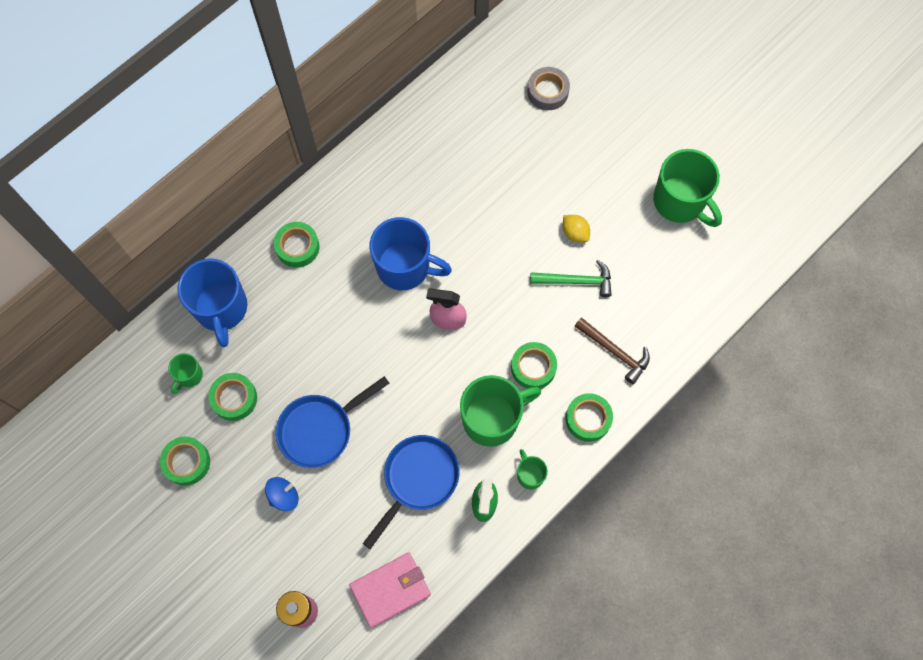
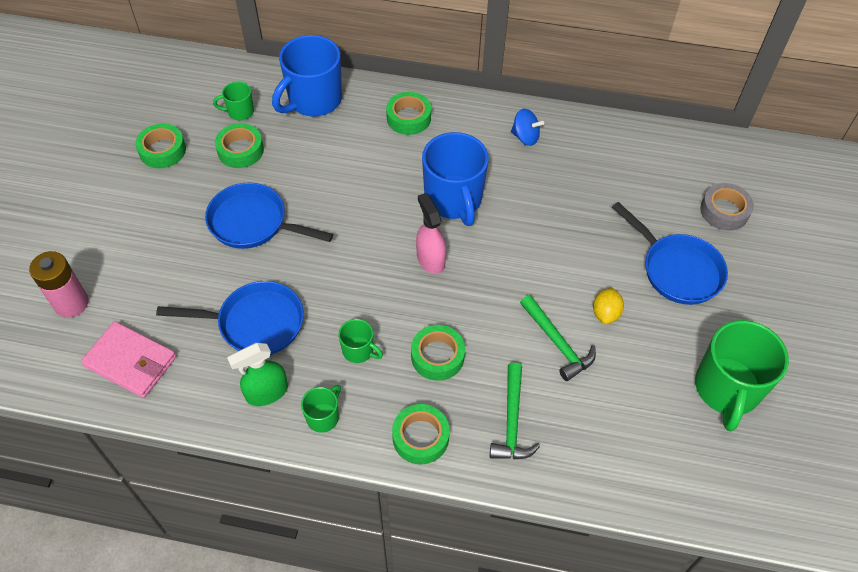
camera: 55 degrees right, 15 degrees down
blue spinning top [265,477,299,511] -> blue spinning top moved to [511,109,544,146]
green mug [460,375,541,447] -> green mug [338,319,383,363], size x0.48
brown hammer [575,317,650,384] -> green hammer [490,363,540,459]
none -> blue pan [612,202,728,305]

